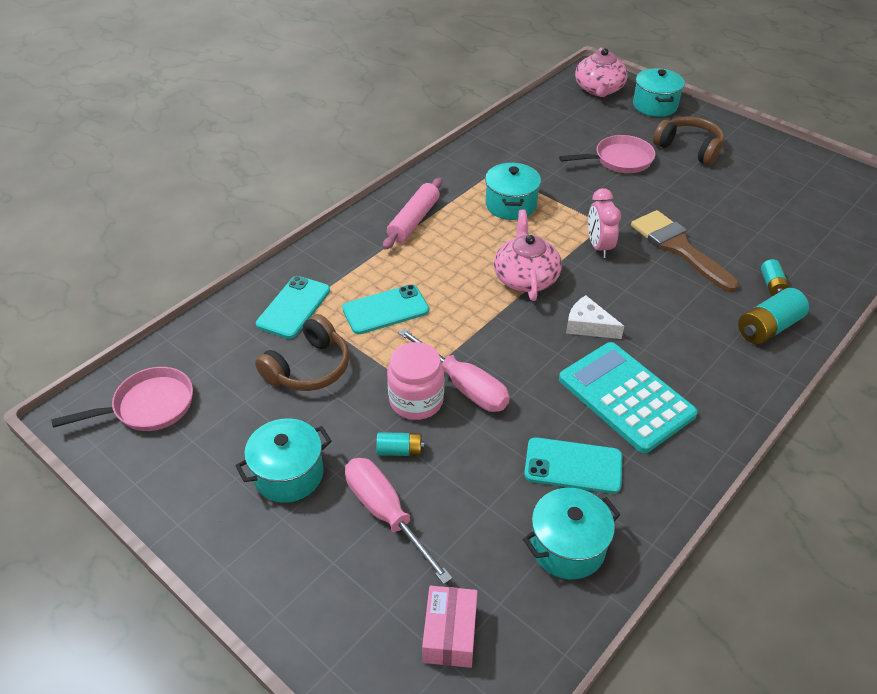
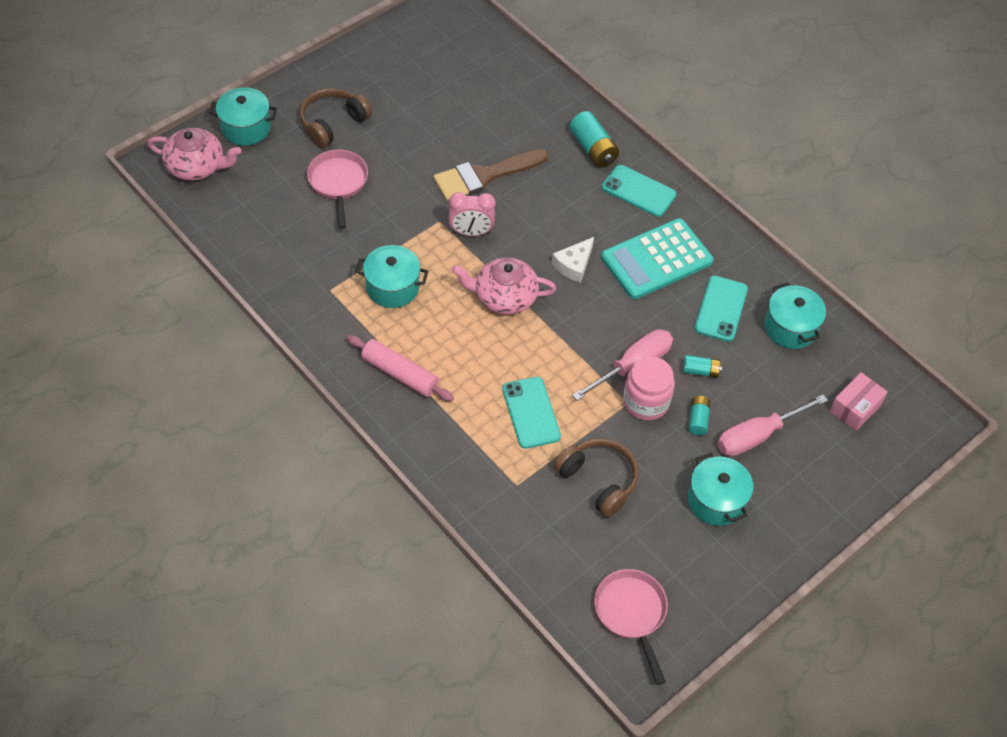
camera: 85 degrees left, 10 degrees up
turquoise phone [256,276,330,339] -> turquoise phone moved to [602,165,677,217]
pink box [422,586,478,668] -> pink box turned 60 degrees counterclockwise [830,372,888,431]
turquoise battery [761,259,790,296] -> turquoise battery moved to [683,355,722,378]

